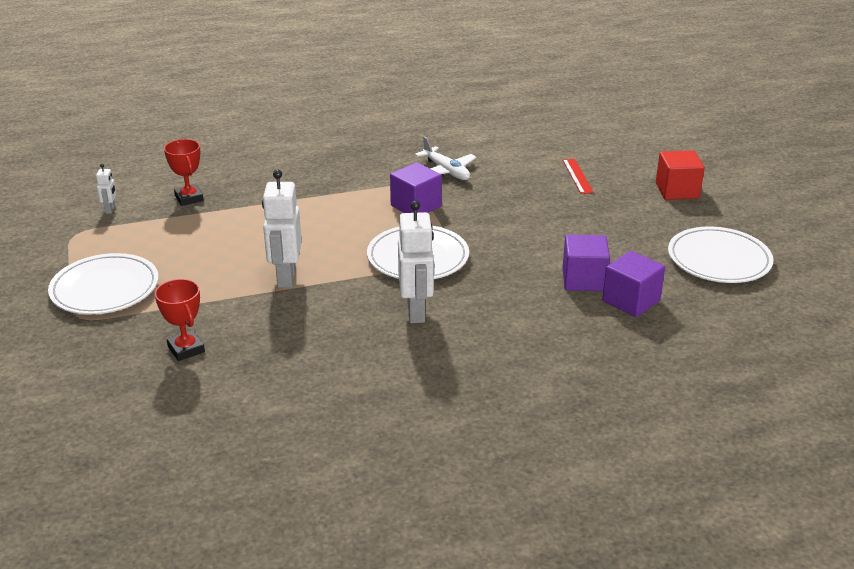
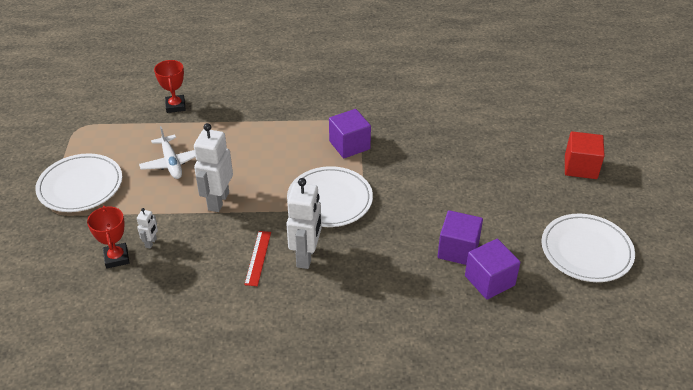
camera: 15 degrees right, 10 degrees up
white robot [96,164,117,214] -> white robot moved to [137,208,158,249]
white plane [415,136,477,180] -> white plane moved to [139,126,195,179]
red ruler [563,159,594,194] -> red ruler moved to [244,231,271,286]

